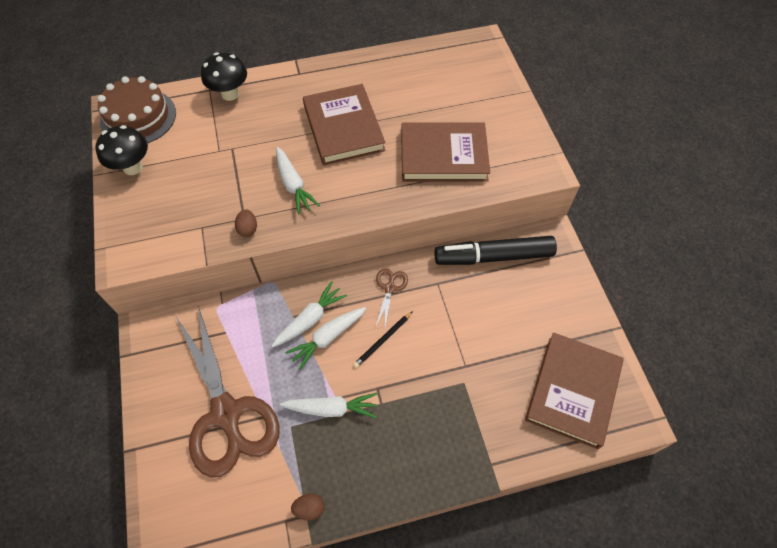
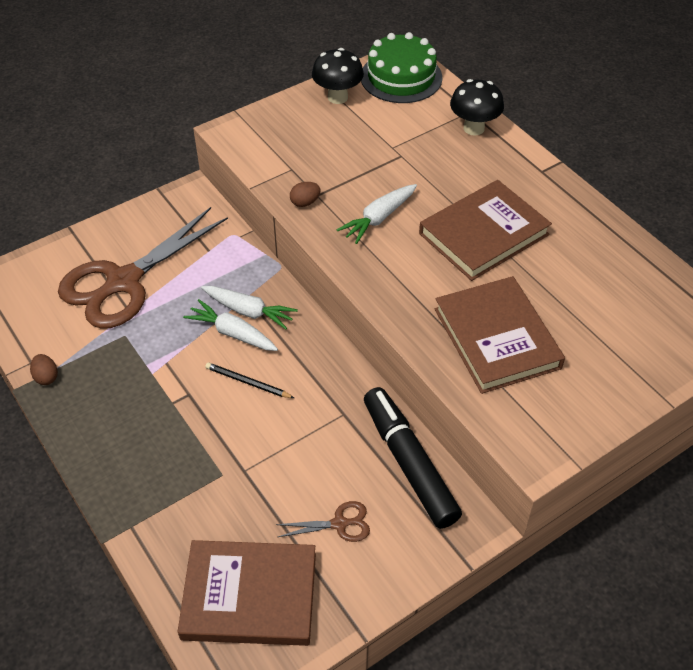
camera: 70 degrees right, 10 degrees down
brown cake [98,76,176,143] -> green cake [361,32,442,103]
white carrot [280,393,377,418] -> none
brown scissors [375,268,408,328] -> brown scissors moved to [276,501,370,542]

